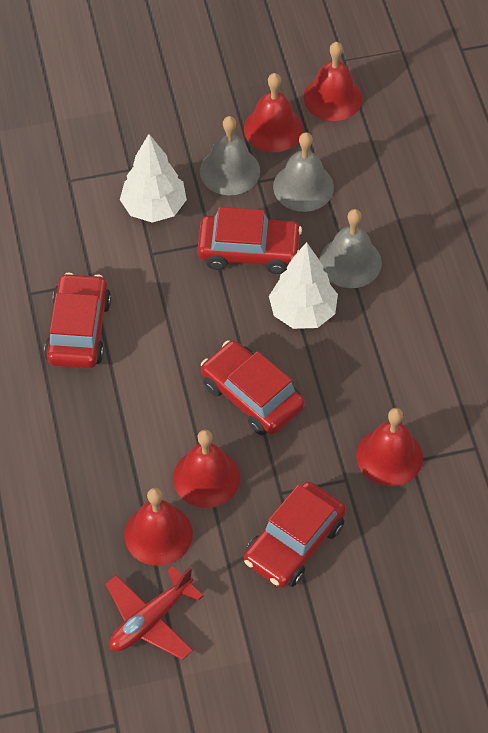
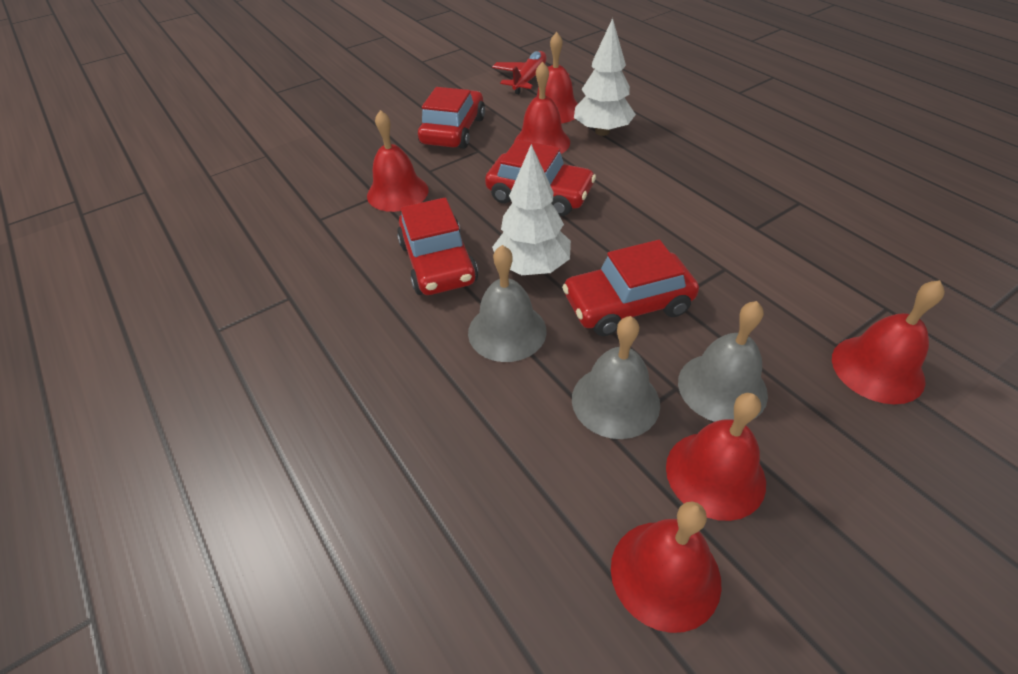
camera: 160 degrees right, 10 degrees down
red car [44,273,111,368] -> red car moved to [397,198,478,295]
white tree [120,134,187,223] -> white tree moved to [574,18,636,136]
none -> red bell [832,280,945,404]

